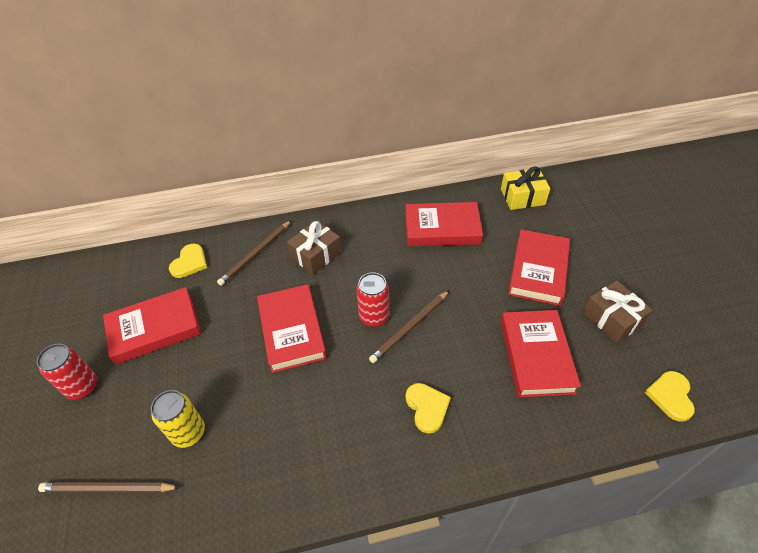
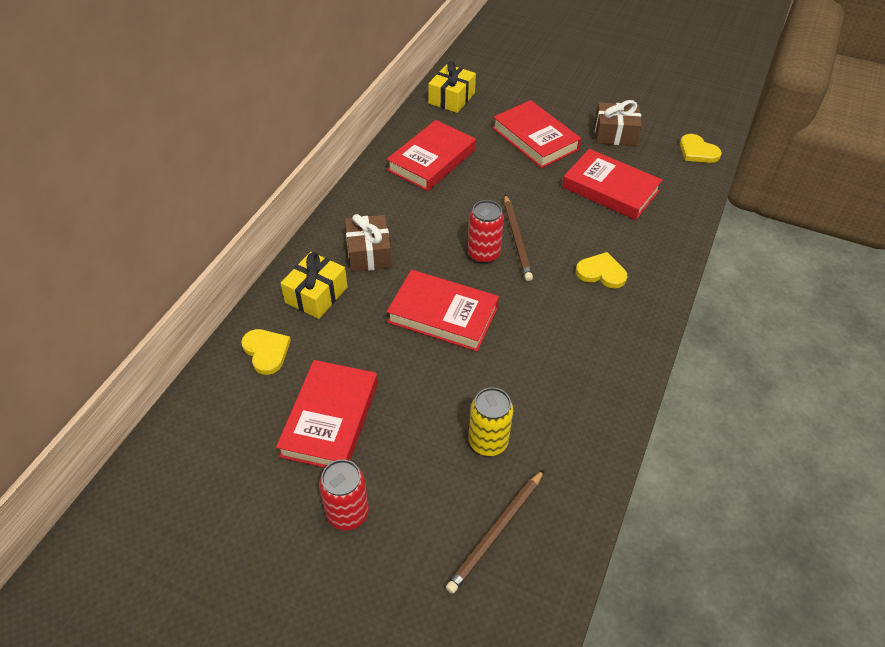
camera: 55 degrees left, 0 degrees up
brown pencil [217,220,291,286] -> yellow gift [281,252,348,319]

